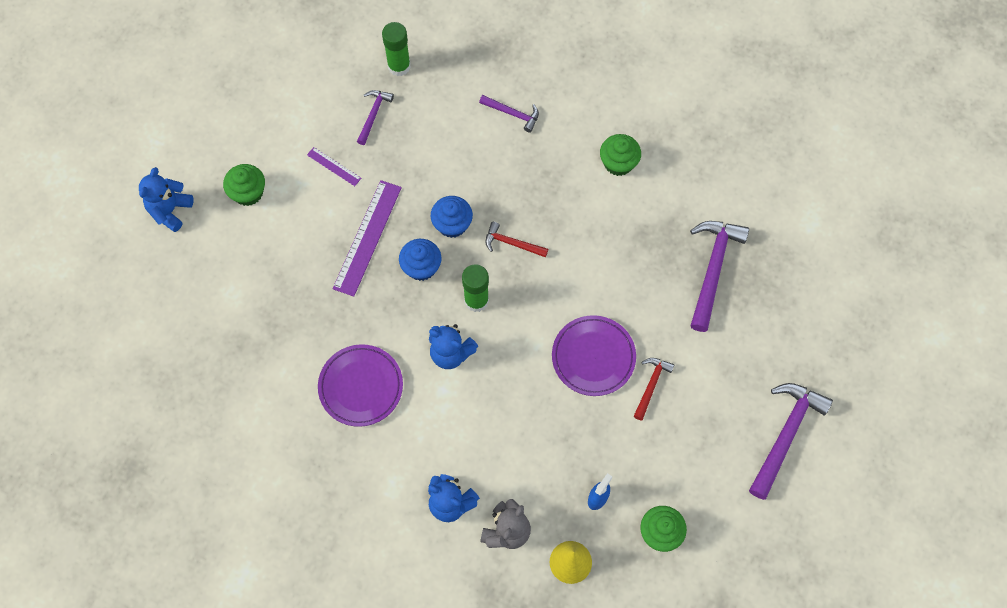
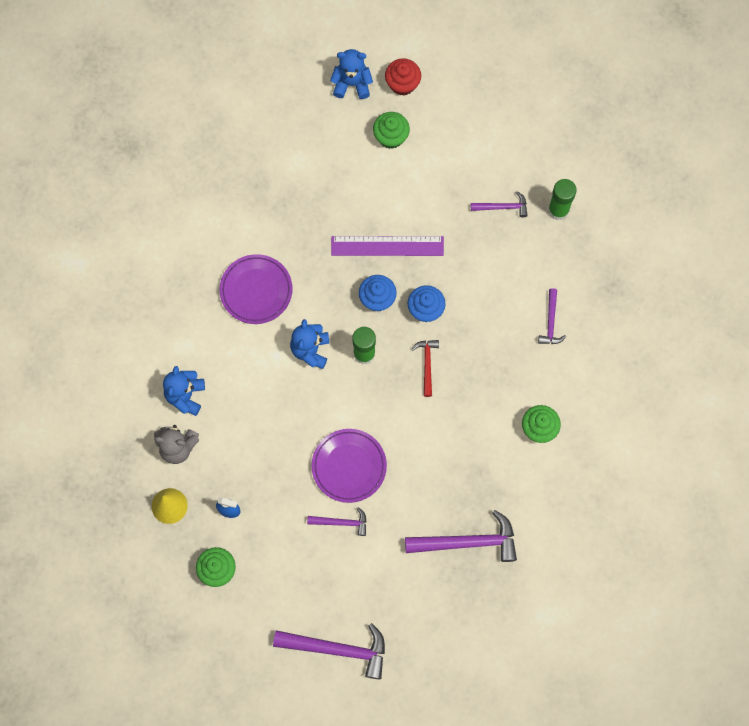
camera: 70 degrees right, 5 degrees up
purple ruler [307,147,361,186] -> none
red hammer [634,358,675,421] -> purple hammer [307,507,367,536]
none -> red cupcake [385,58,421,96]

